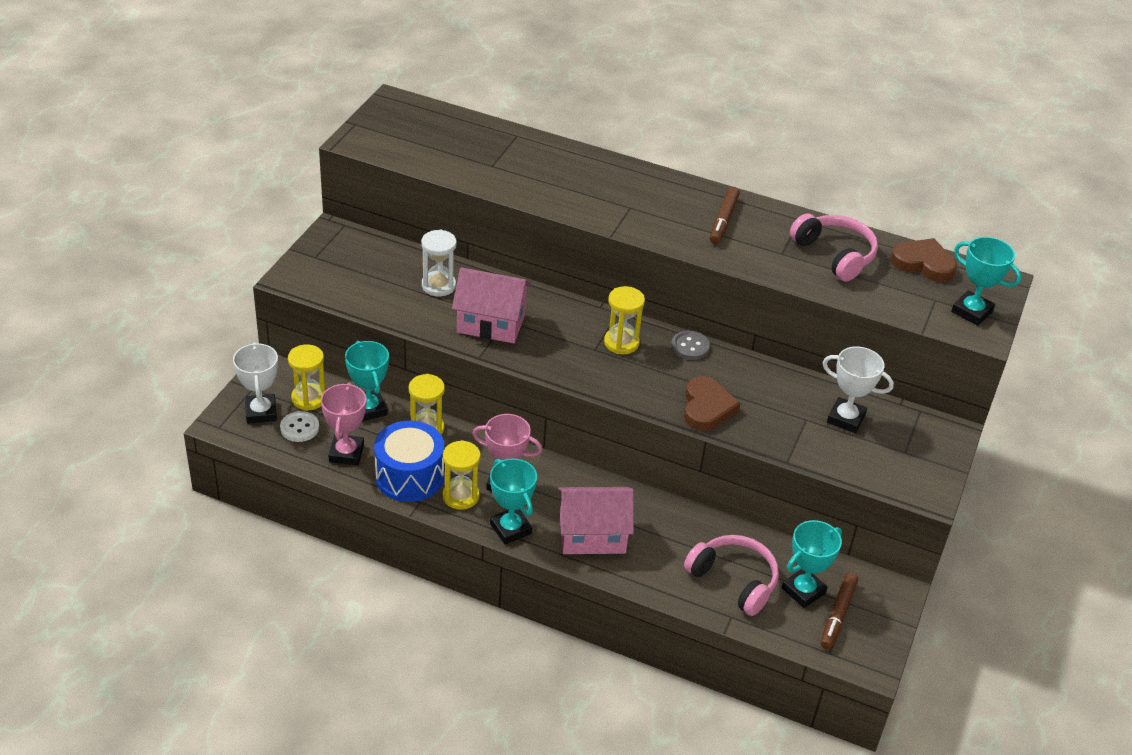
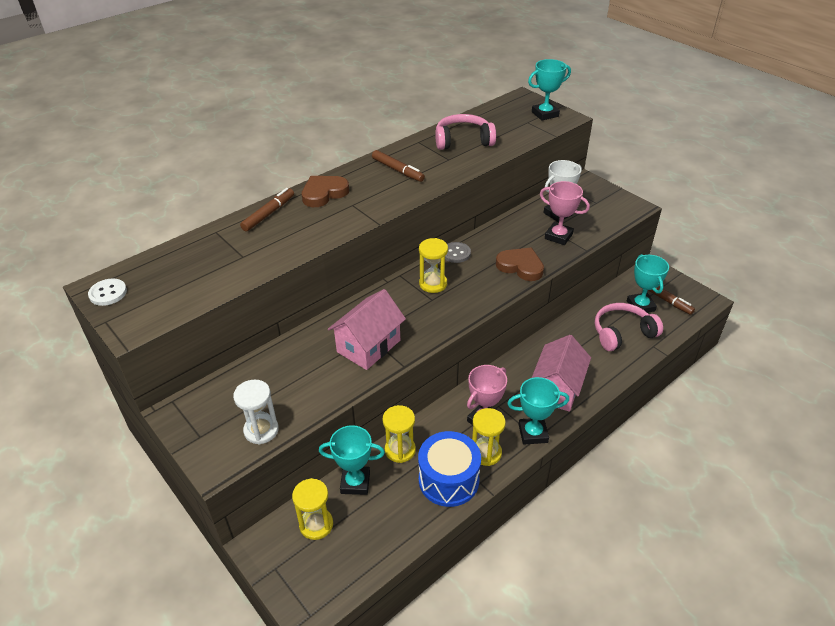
camera: 60 degrees left, 0 degrees up
white trophy [233,342,278,423] -> none
white button [280,411,319,442] -> white button moved to [88,278,127,306]
pink trophy [321,382,366,465] -> pink trophy moved to [540,181,590,245]
white hourglass [421,230,457,296] -> white hourglass moved to [233,380,279,445]
brown heart [891,238,957,282] -> brown heart moved to [302,176,349,207]
none -> brown marker [240,188,294,232]

